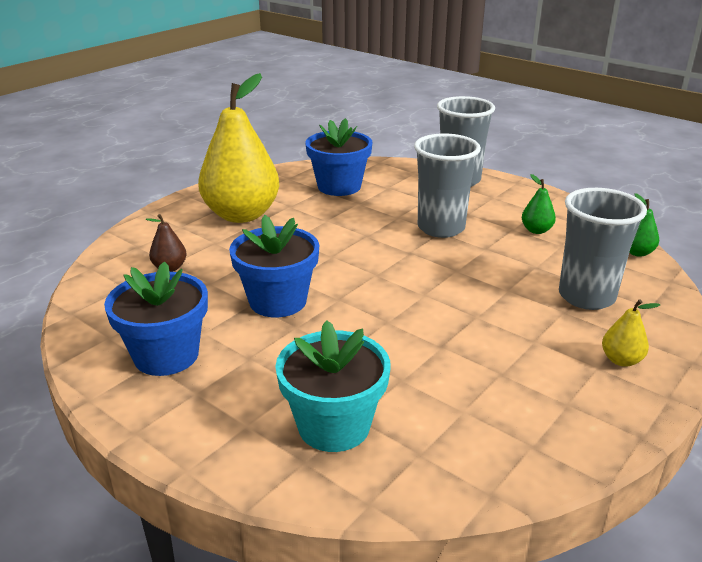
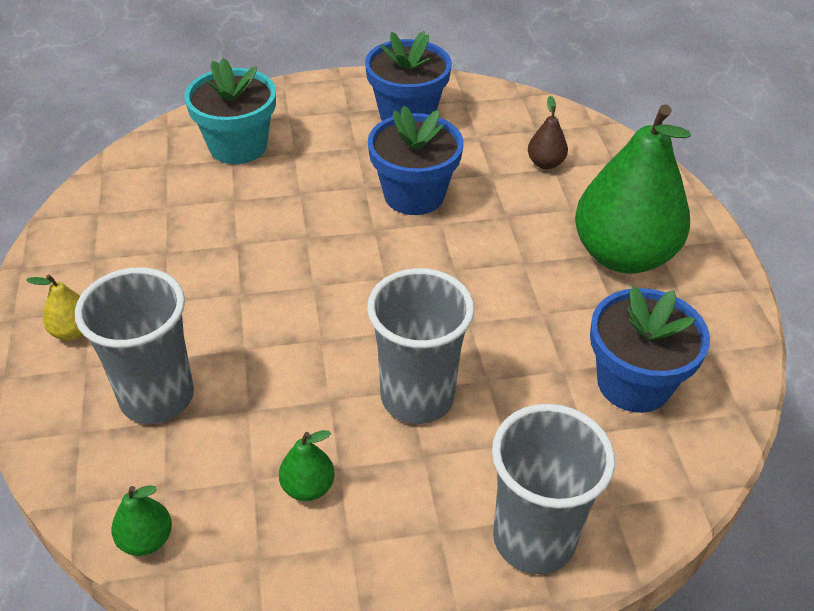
camera: 130 degrees right, 15 degrees up
yellow pear [198,73,279,223] -> green pear [575,104,691,274]

